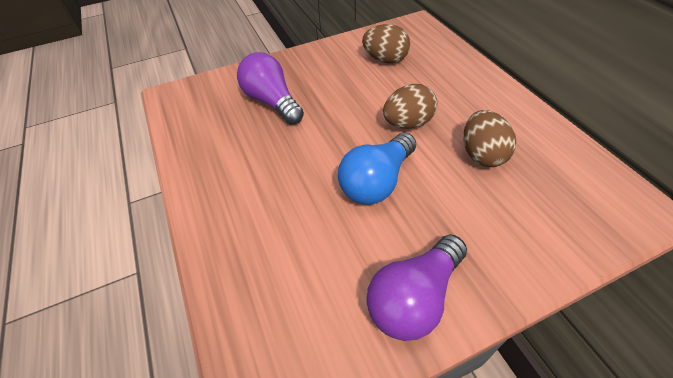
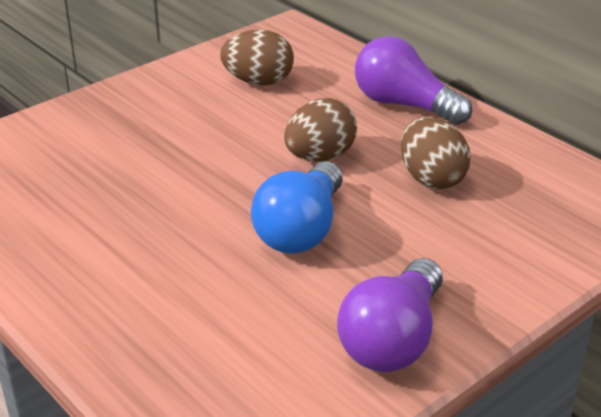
camera: 20 degrees left, 15 degrees down
purple light bulb [237,52,304,125] -> purple light bulb moved to [355,36,472,125]

